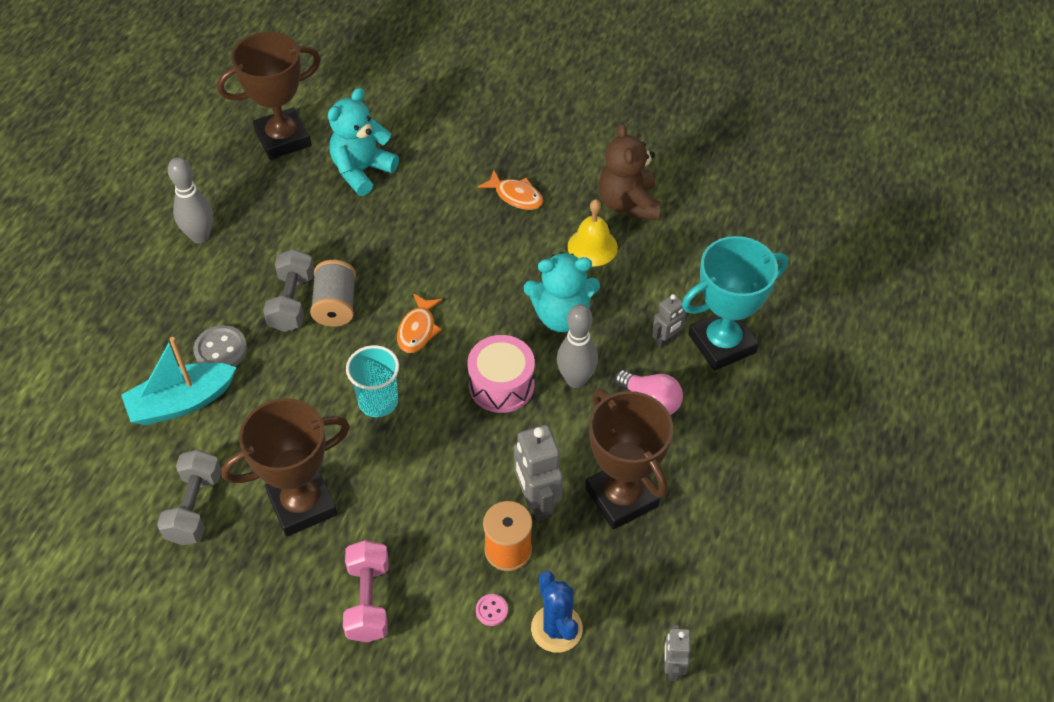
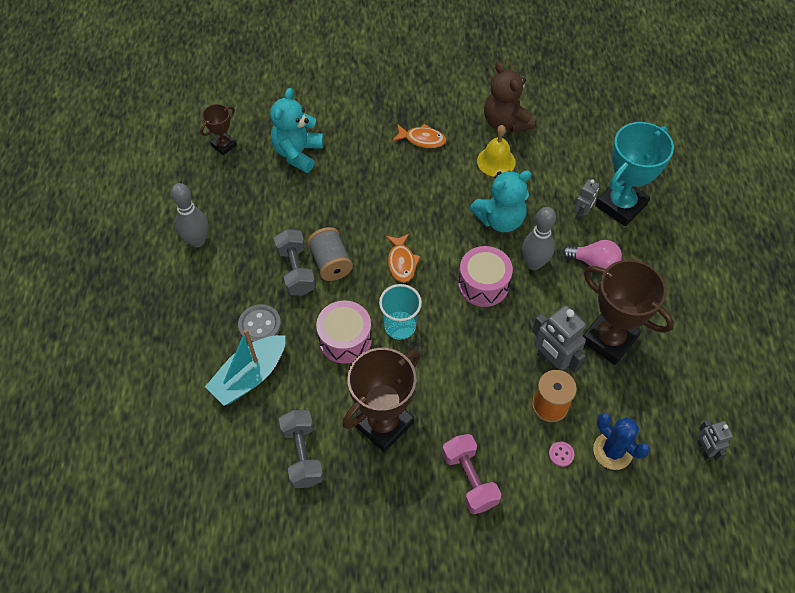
camera: 20 degrees left, 5 degrees up
brown trophy [217,32,321,160] -> brown trophy [200,104,237,155], size x0.51
none -> pink drum [316,300,372,364]

